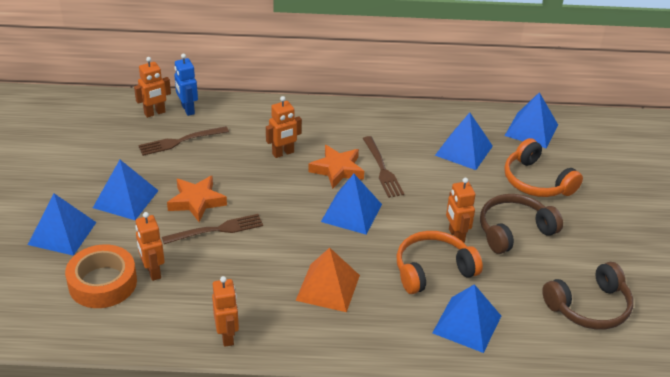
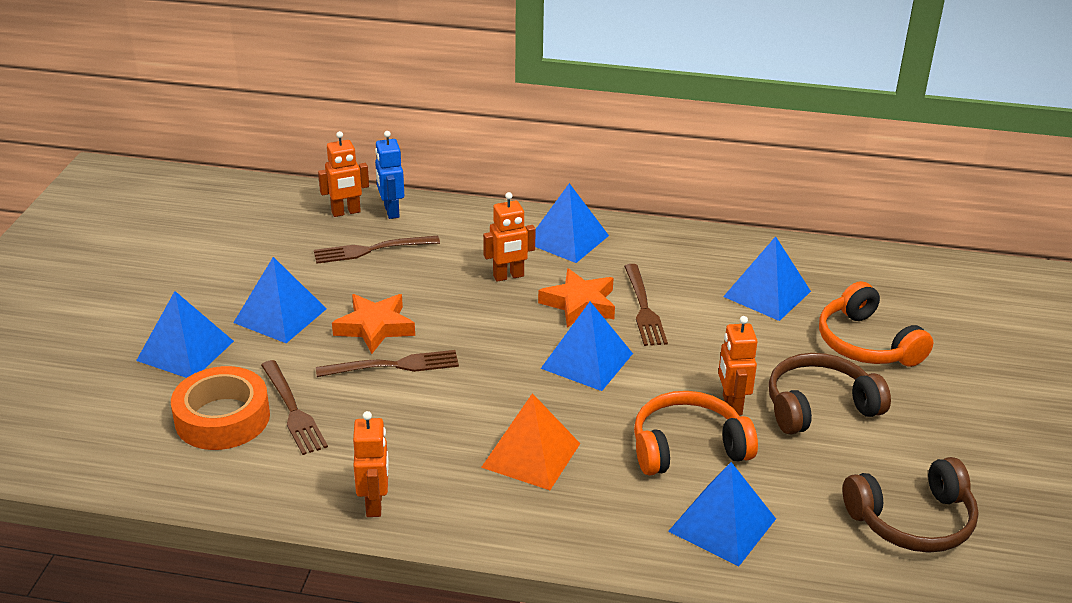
camera: 10 degrees right, 5 degrees down
orange robot [135,212,165,281] -> brown fork [261,360,328,455]
blue pyramid [505,92,558,148] -> blue pyramid moved to [535,183,609,263]

